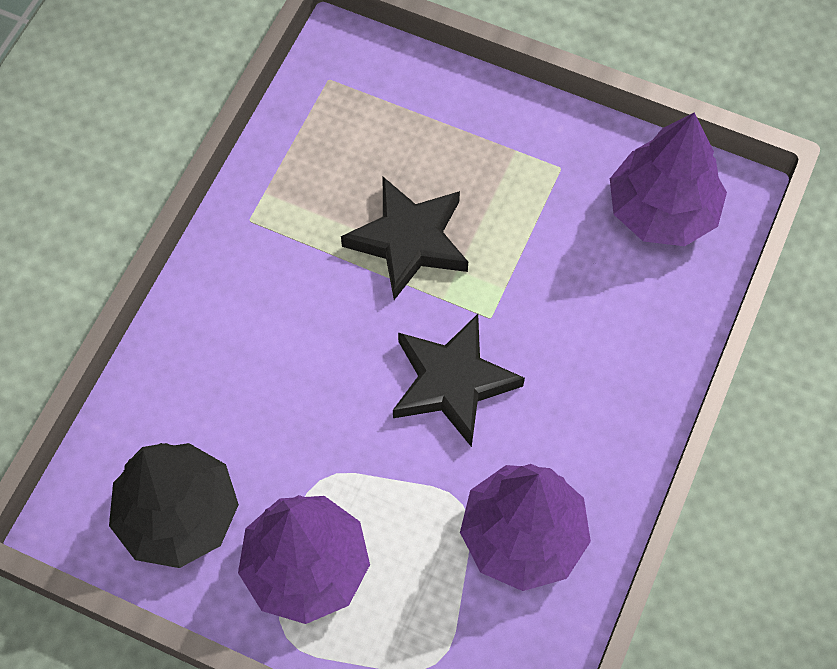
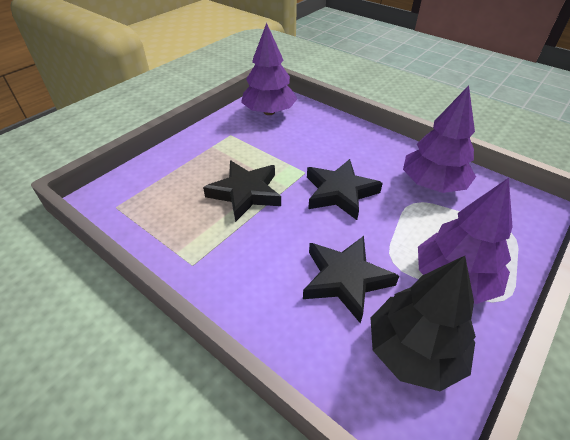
camera: 75 degrees left, 20 degrees down
none -> black star [303,236,399,324]

